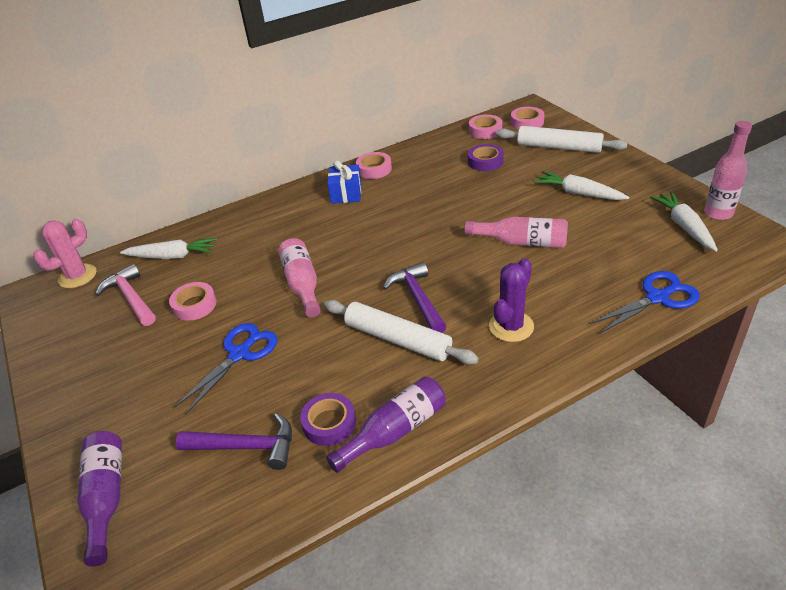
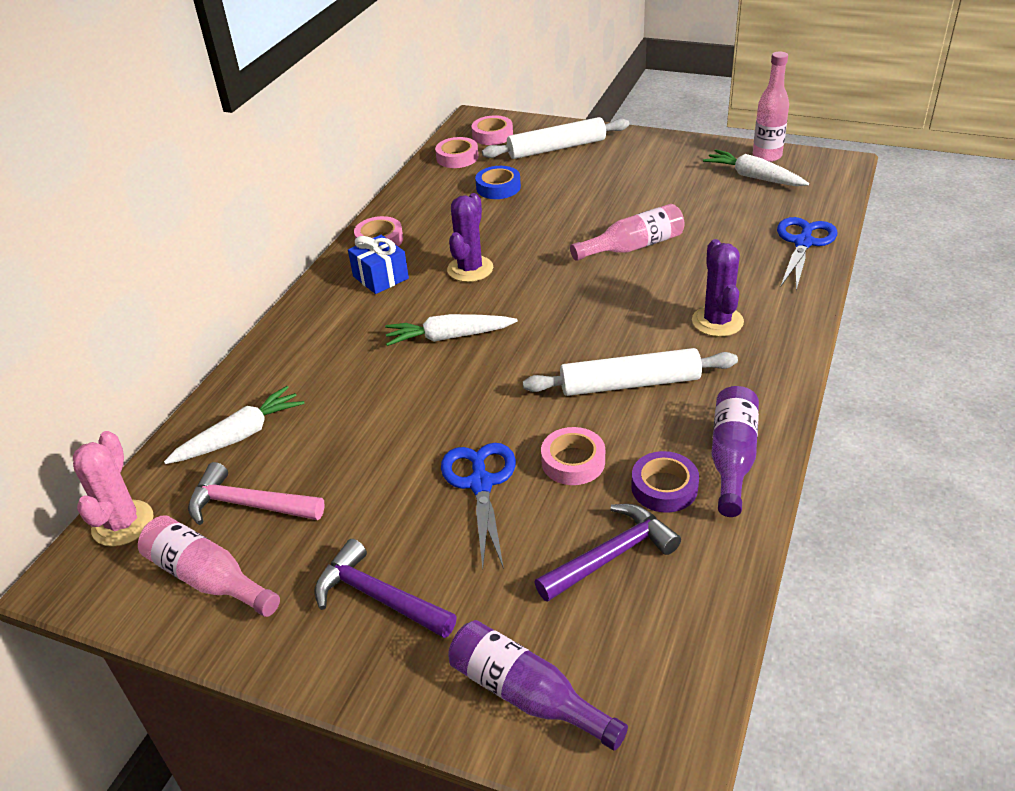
camera: 40 degrees left, 0 degrees up
pink tape [169,282,217,321] -> pink tape moved to [541,427,605,485]
pink bottle [278,238,321,317] -> pink bottle moved to [138,515,280,617]
purple hammer [383,262,447,333] -> purple hammer moved to [315,539,457,638]
purple tape [468,144,504,171] -> blue tape [475,166,521,199]
white carrot [534,171,629,200] -> white carrot moved to [385,314,518,346]
none -> purple cactus [447,193,493,282]

